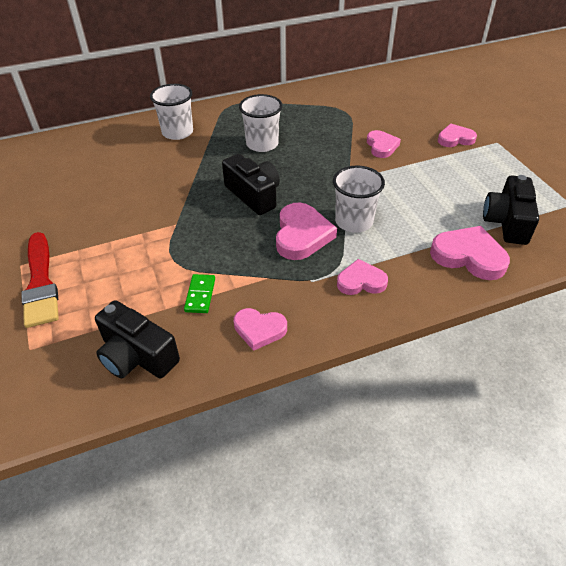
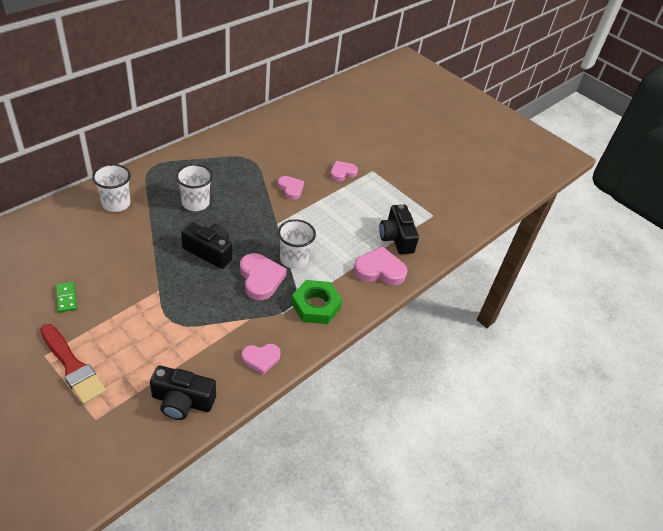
camera: 30 degrees left, 0 degrees up
green domino [184,274,215,313] -> green domino moved to [56,282,77,313]
pink heart [337,259,388,295] -> green nut [291,280,343,324]

